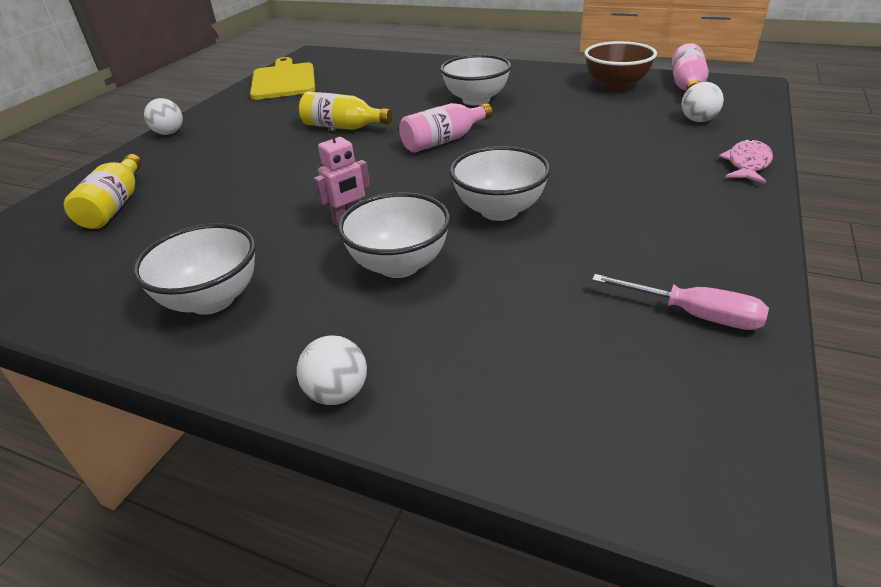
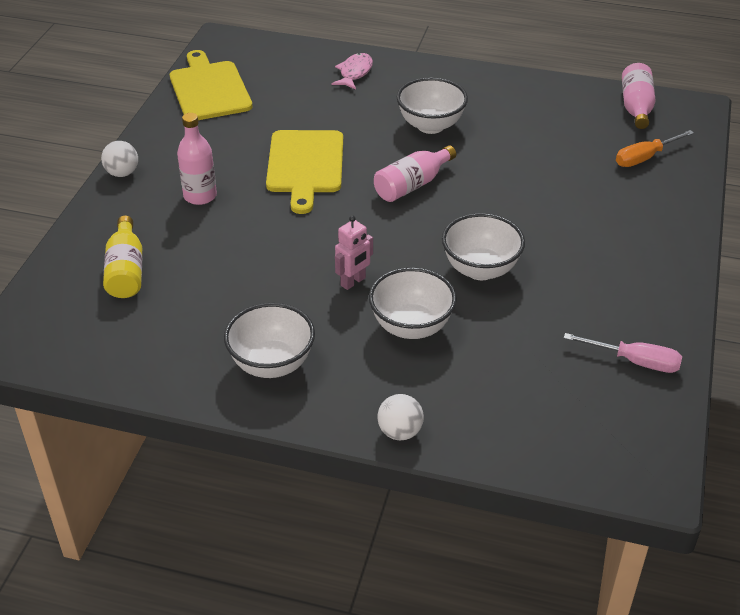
camera: 10 degrees left, 5 degrees up
yellow bottle [299,91,392,130] -> yellow cutting board [266,130,343,214]
brown bowl [584,41,657,91] -> none
white ball [682,82,724,122] -> orange screwdriver [616,130,694,167]
pink fish [719,139,773,184] -> pink fish moved to [331,53,373,90]
none -> pink bottle [177,113,217,205]

